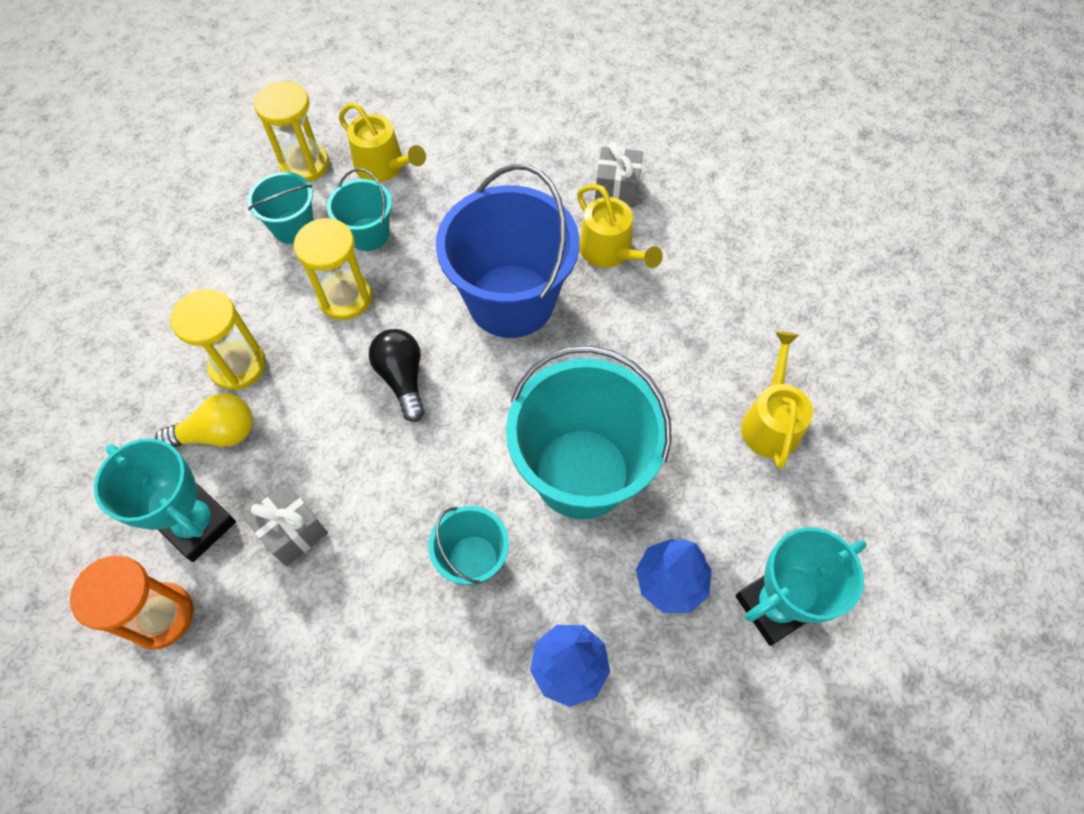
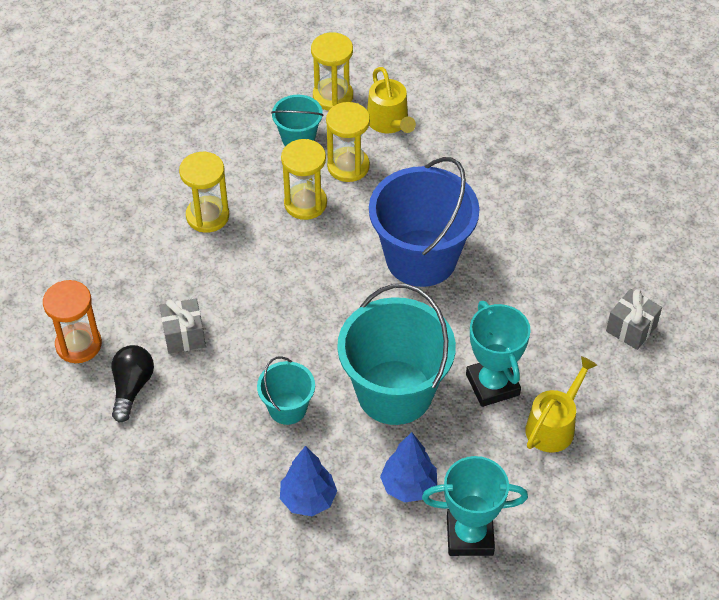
camera: 30 degrees right, 10 degrees down
turquoise trophy [94,438,236,562] -> turquoise trophy moved to [466,301,531,407]
yellow light bulb [155,393,253,448] -> none
turquoise bucket [327,168,392,251] -> yellow hourglass [326,102,370,182]
black light bulb [369,329,425,422] -> black light bulb moved to [111,345,154,422]
yellow watering can [577,184,663,268] -> none
grey gift [595,142,643,208] -> grey gift moved to [606,289,662,350]

